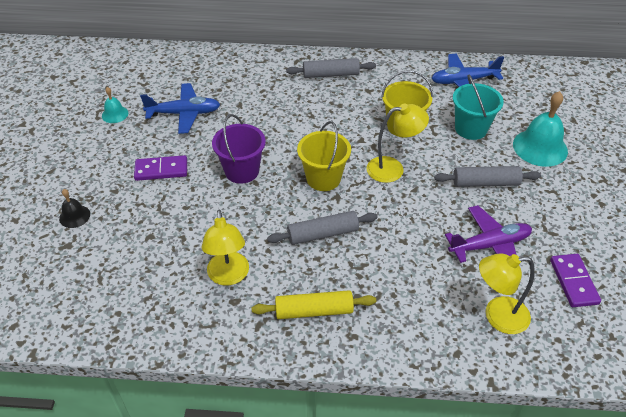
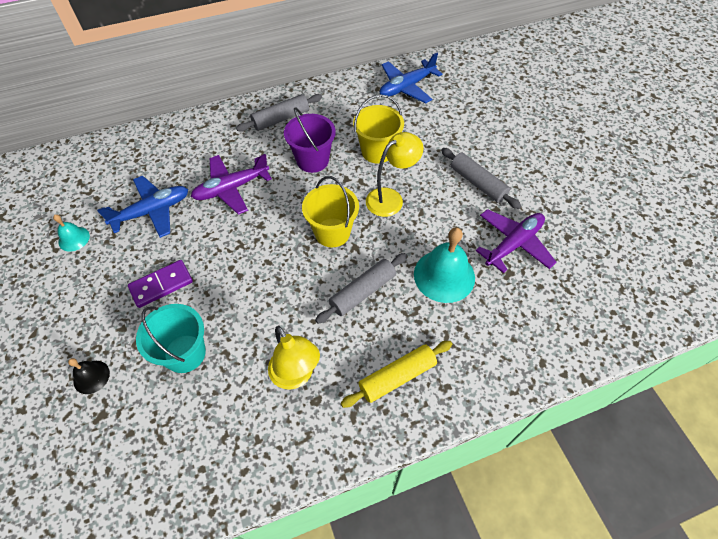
camera: 25 degrees left, 10 degrees up
purple bucket [212,114,266,184] -> purple bucket moved to [284,107,336,173]
grey rolling pin [434,166,541,187] -> grey rolling pin turned 75 degrees clockwise [441,148,521,209]
turquoise bucket [453,75,504,140] -> turquoise bucket moved to [136,304,206,373]
yellow lamp [479,253,535,334] -> none
turquoise bell [513,91,568,167] -> turquoise bell moved to [414,227,475,303]
purple domino [550,254,601,307] -> none
none -> purple plane [191,154,272,215]

